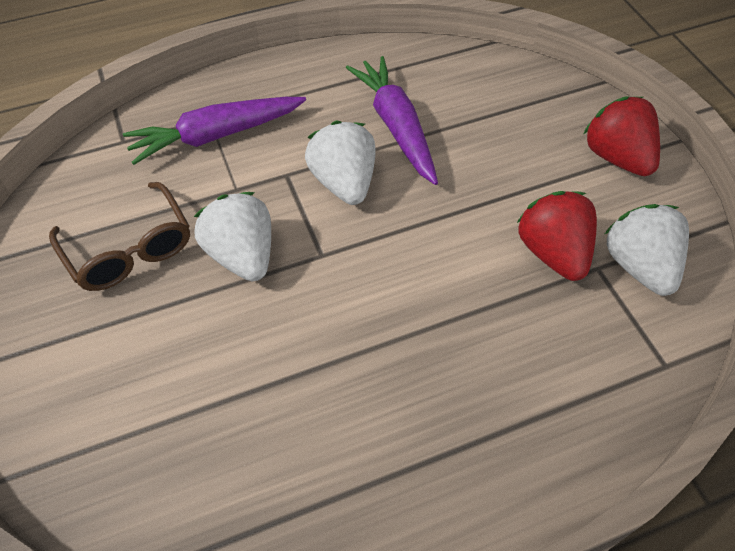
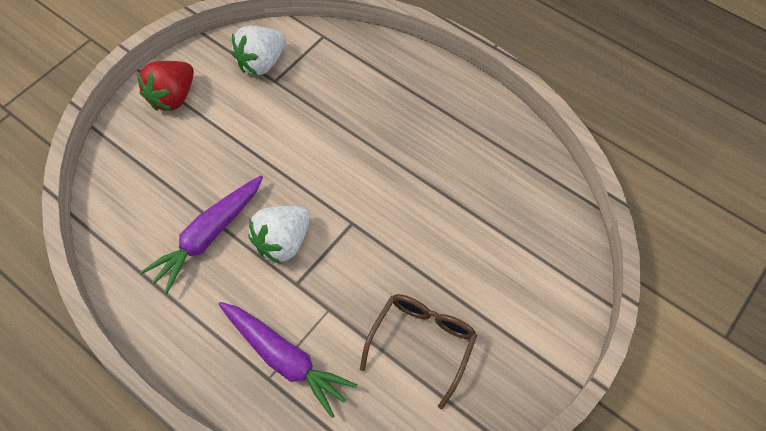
camera: 120 degrees left, 5 degrees up
white strawberry [194,192,271,281] -> none
red strawberry [517,191,597,281] -> none

